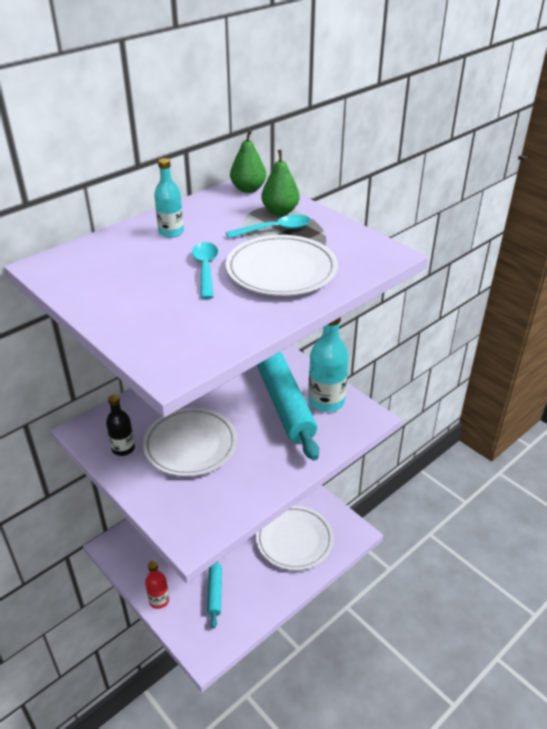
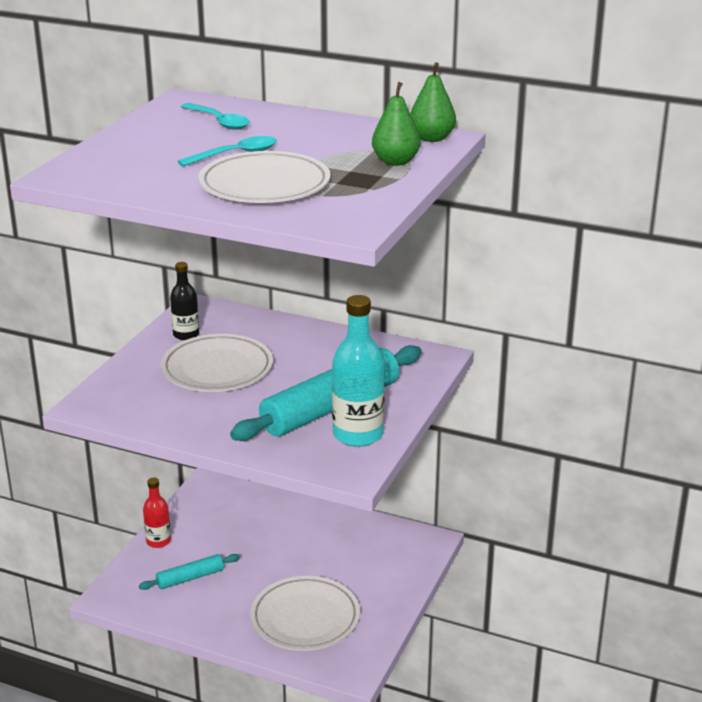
camera: 65 degrees right, 10 degrees down
turquoise bottle [154,158,184,238] -> none
turquoise spoon [226,214,311,238] -> turquoise spoon moved to [181,103,250,130]

